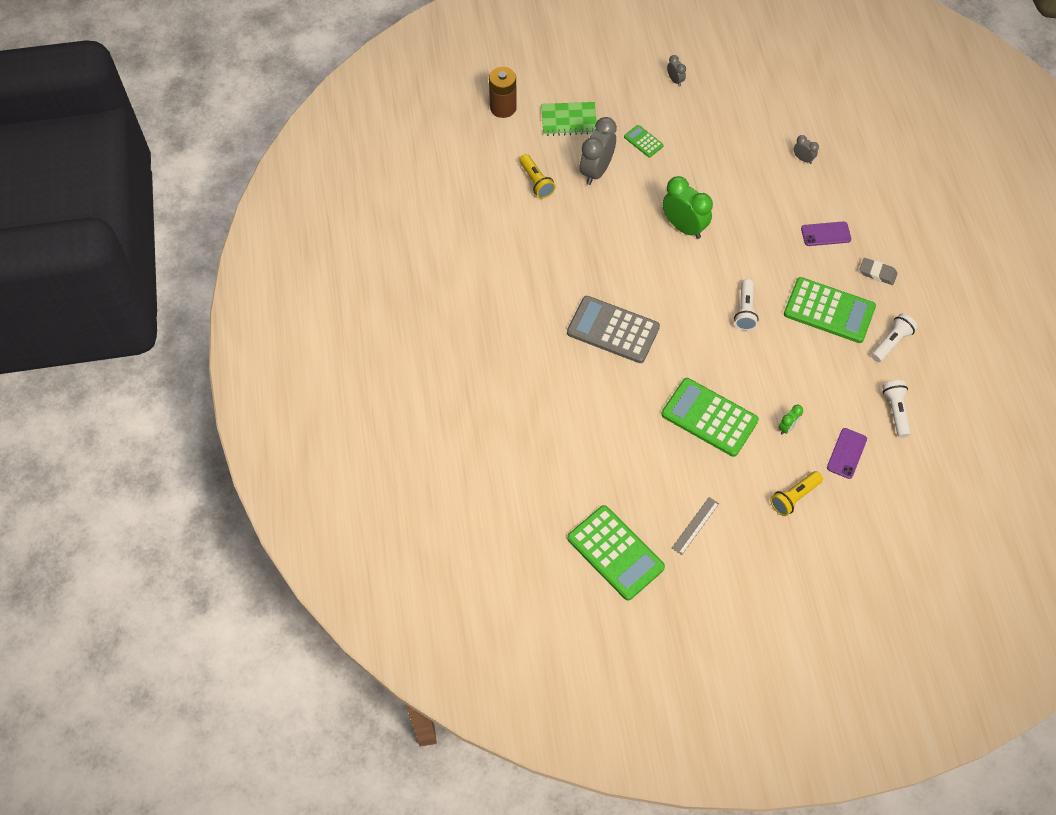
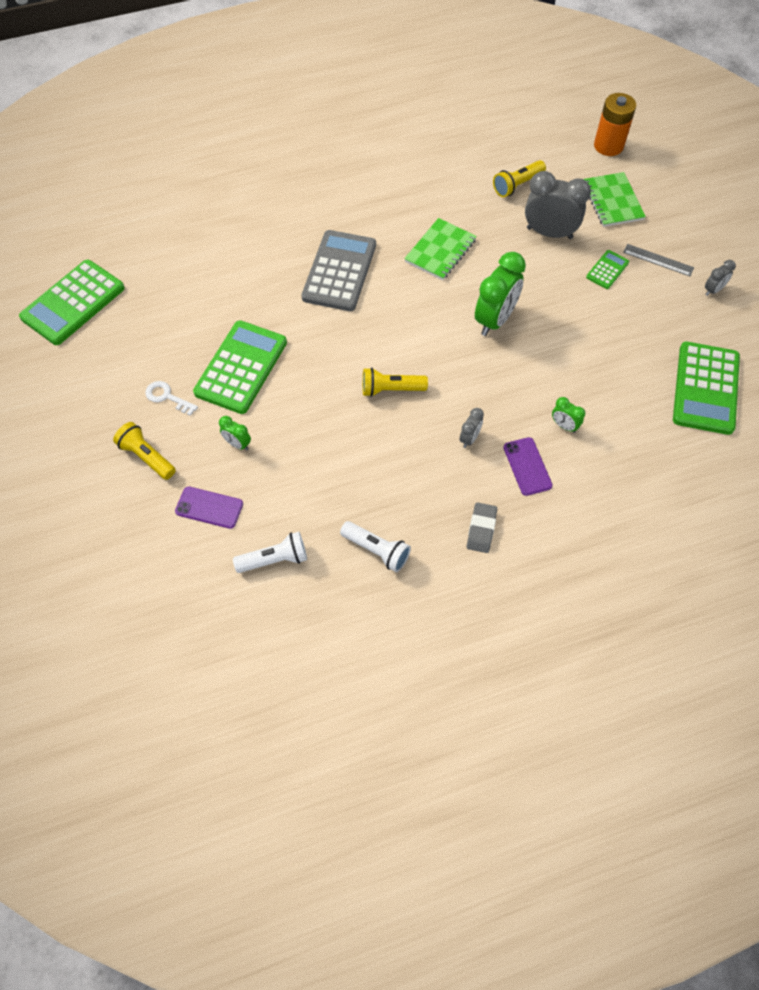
camera: 80 degrees right, 0 degrees up
brown battery [489,67,517,118] -> orange battery [594,93,636,156]
grey ruler [672,497,719,555] -> grey ruler moved to [623,244,694,276]
white flashlight [734,279,759,331] -> yellow flashlight [362,367,428,397]
green calculator [784,277,876,343] -> green calculator moved to [673,341,740,435]
grey clock [794,135,819,164] -> grey clock moved to [460,408,484,448]
none -> white key [145,381,198,416]
none -> green notebook [404,218,477,280]
none -> green clock [552,397,585,433]

